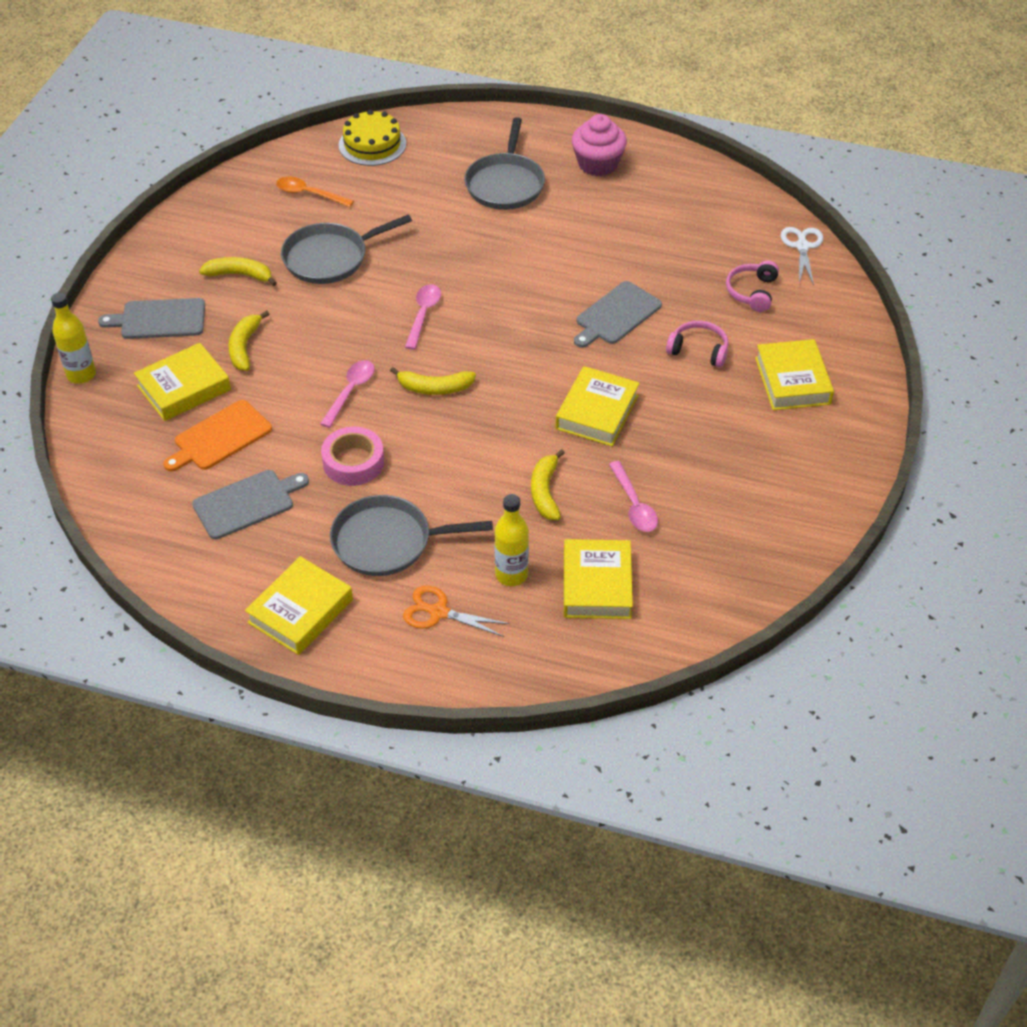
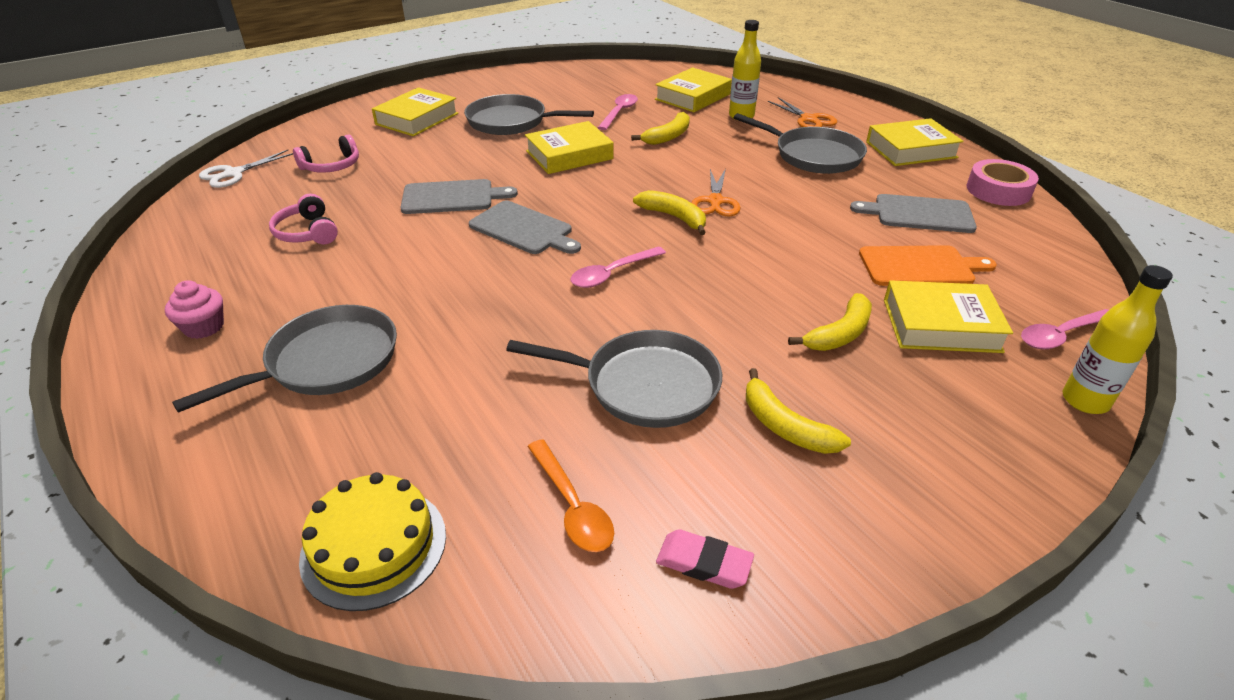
camera: 140 degrees left, 10 degrees down
grey cutting board [98,298,205,339] -> grey cutting board moved to [469,201,581,254]
pink spoon [320,360,375,428] -> pink spoon moved to [1021,309,1109,349]
pink tape [321,427,384,486] -> pink tape moved to [967,159,1039,206]
pink cupcake [572,114,627,176] -> pink cupcake [165,280,224,339], size x0.62
pink headphones [666,321,729,367] -> pink headphones moved to [269,194,338,244]
none -> grey pan [464,94,594,135]
none -> pink eraser [656,529,754,589]
none -> orange scissors [691,169,740,216]

